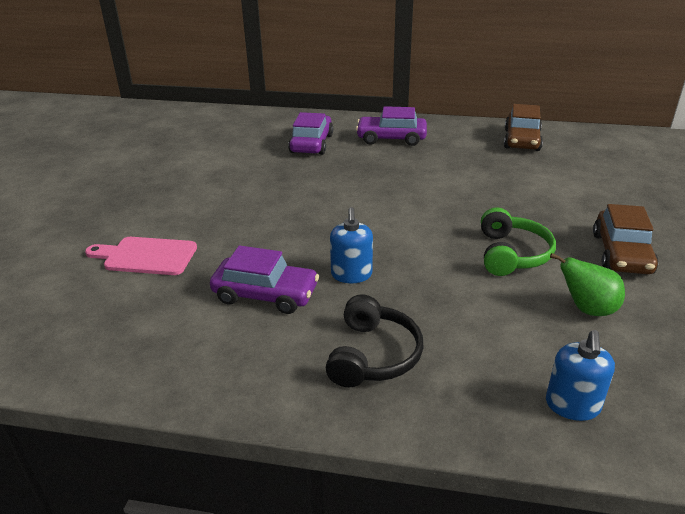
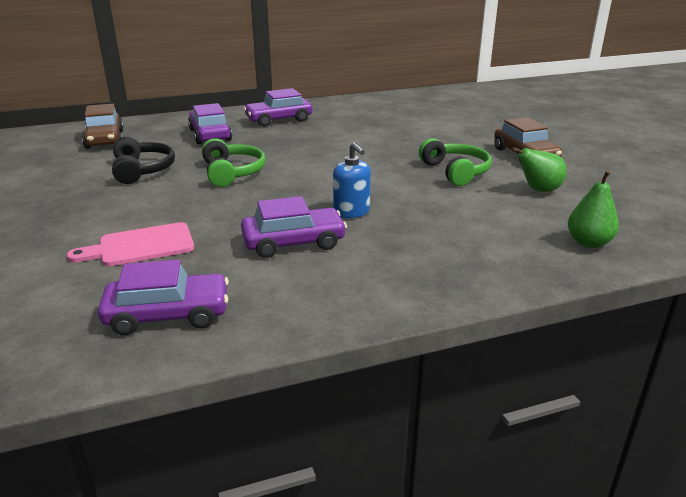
camera: 30 degrees left, 5 degrees down
black headphones [326,295,423,387] -> black headphones moved to [112,136,175,184]
brown car [504,104,543,151] -> brown car moved to [82,104,124,149]
blue soap dispenser [546,330,615,421] -> green pear [568,170,619,248]
none -> purple car [98,260,229,335]
none -> green headphones [202,138,266,187]

